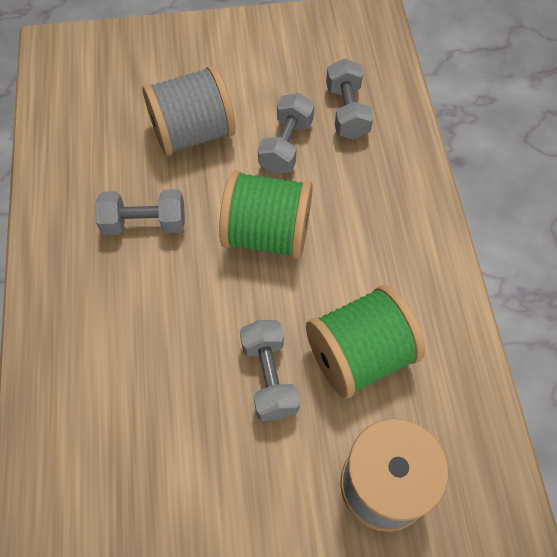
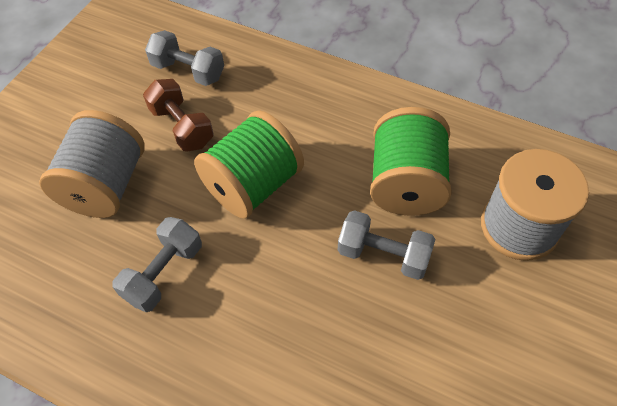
camera: 55 degrees left, 5 degrees down
grey dumbbell [258,93,314,174] -> brown dumbbell [143,79,214,151]

